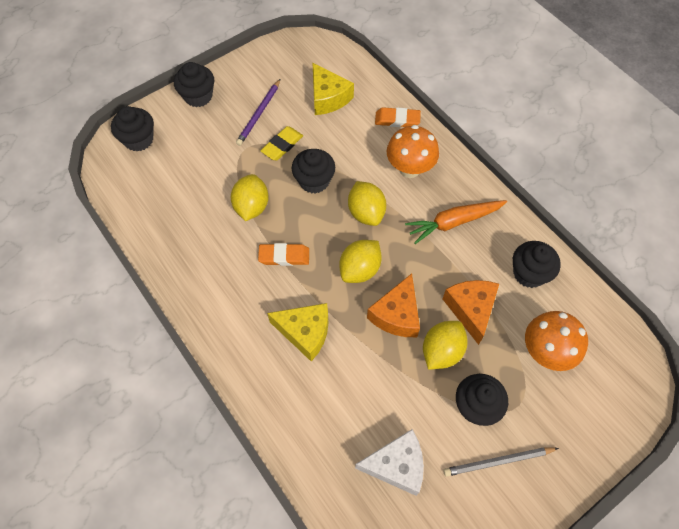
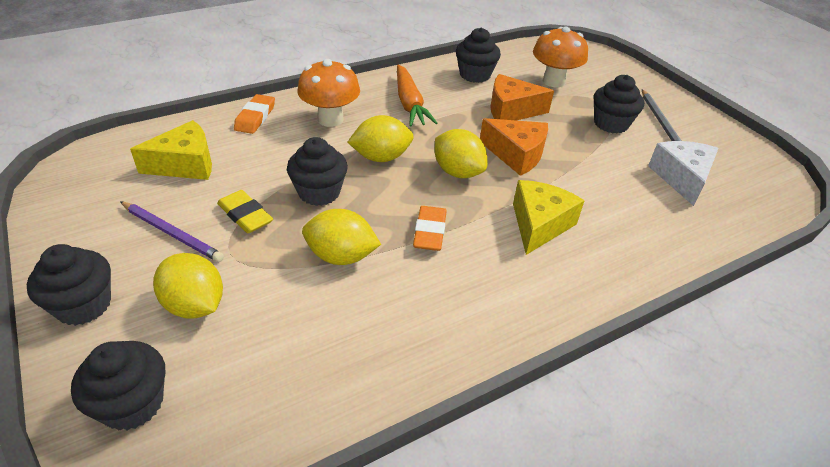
camera: 85 degrees left, 20 degrees down
yellow lemon [423,321,468,370] -> yellow lemon moved to [153,253,223,319]

